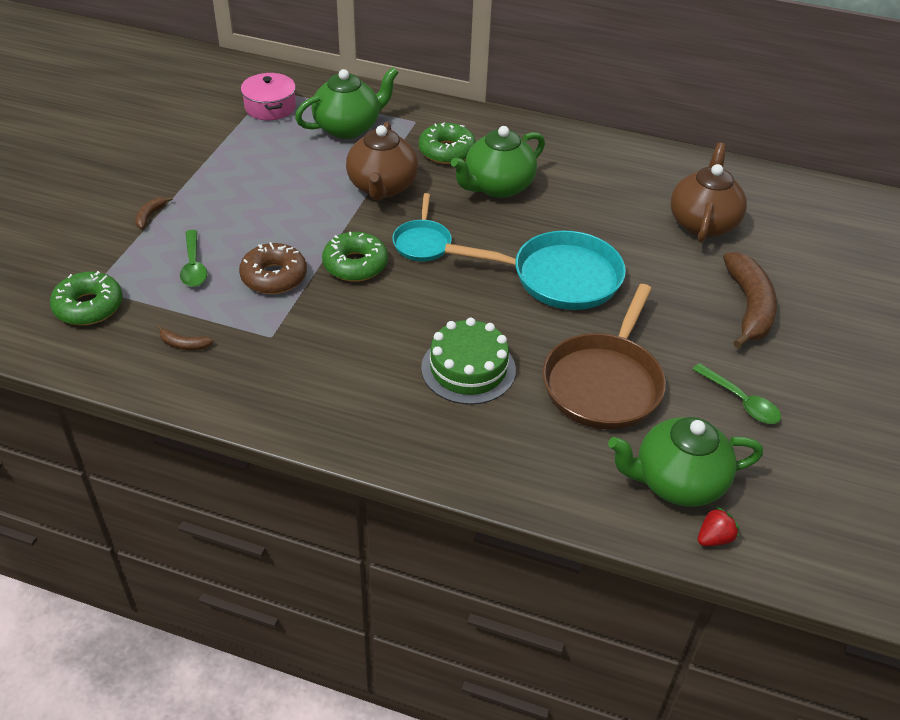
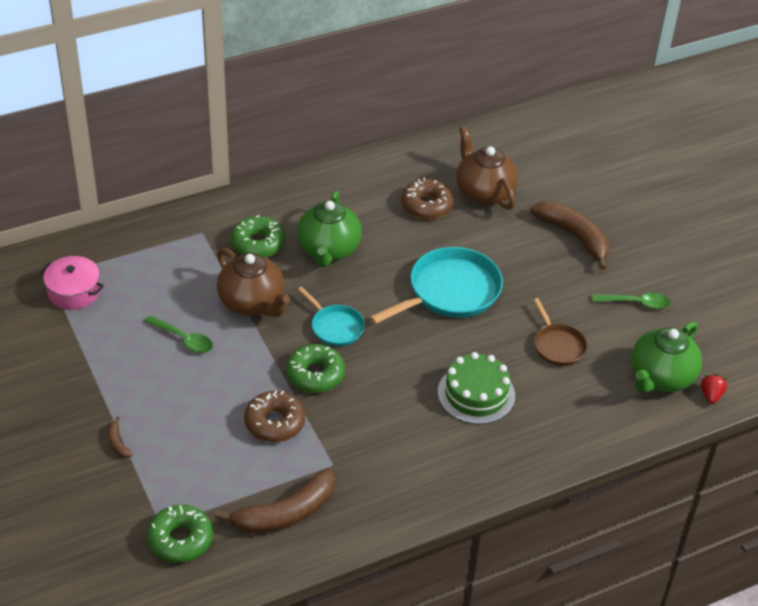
camera: 45 degrees left, 0 degrees up
brown banana [157,325,214,350] -> brown banana [214,468,335,533], size x2.34
green spoon [180,230,207,287] -> green spoon moved to [145,315,213,353]
green teapot [295,67,399,139] -> none
brown pan [543,284,666,429] -> brown pan [533,298,587,366], size x0.56
none -> brown donut [401,178,454,219]

